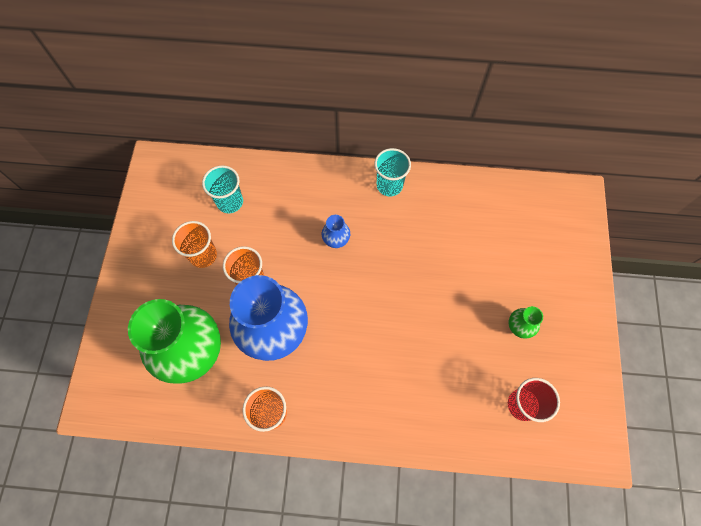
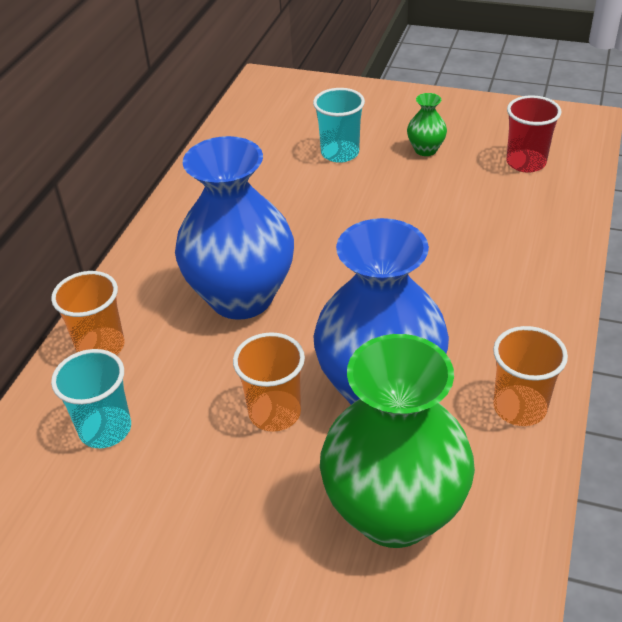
camera: 75 degrees left, 25 degrees down
orange cup [172,221,217,268] -> orange cup moved to [51,271,124,355]
blue vase [322,215,350,248] -> blue vase [175,136,294,320], size x2.42
turquoise cup [374,148,411,196] -> turquoise cup moved to [313,88,365,163]

